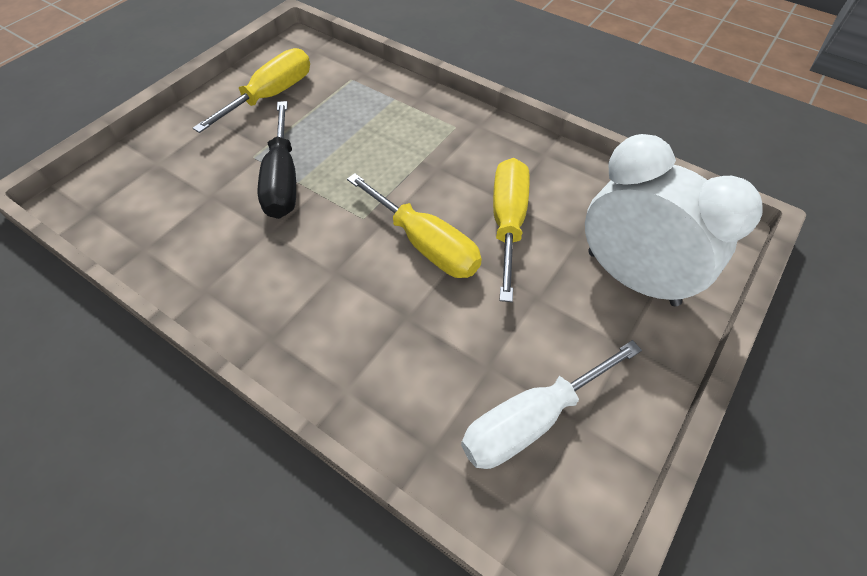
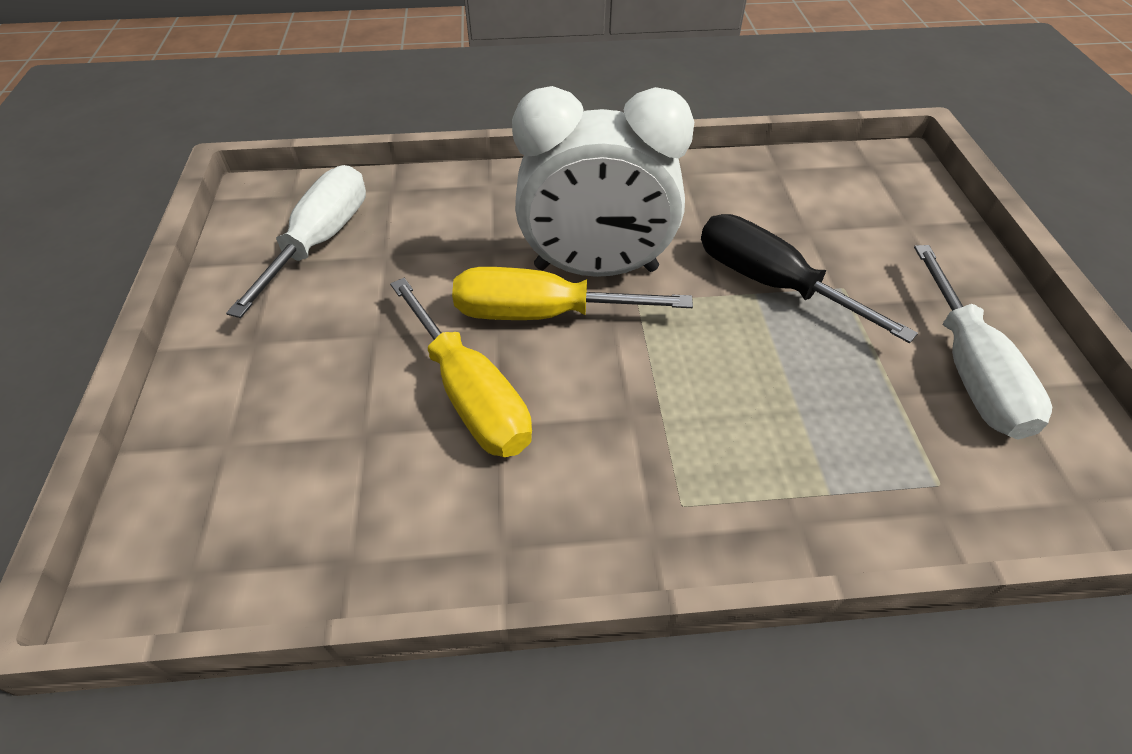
camera: 140 degrees right, 5 degrees down
yellow screwdriver [193,48,310,133] -> white screwdriver [914,245,1052,440]
white clock [585,134,763,306] -> white clock moved to [512,86,694,277]

